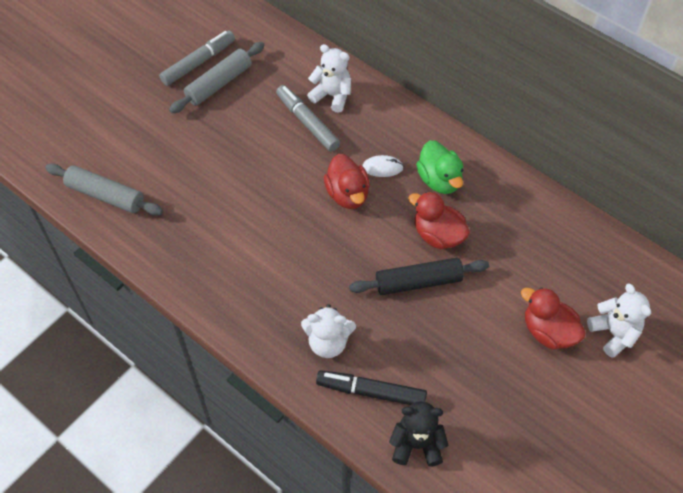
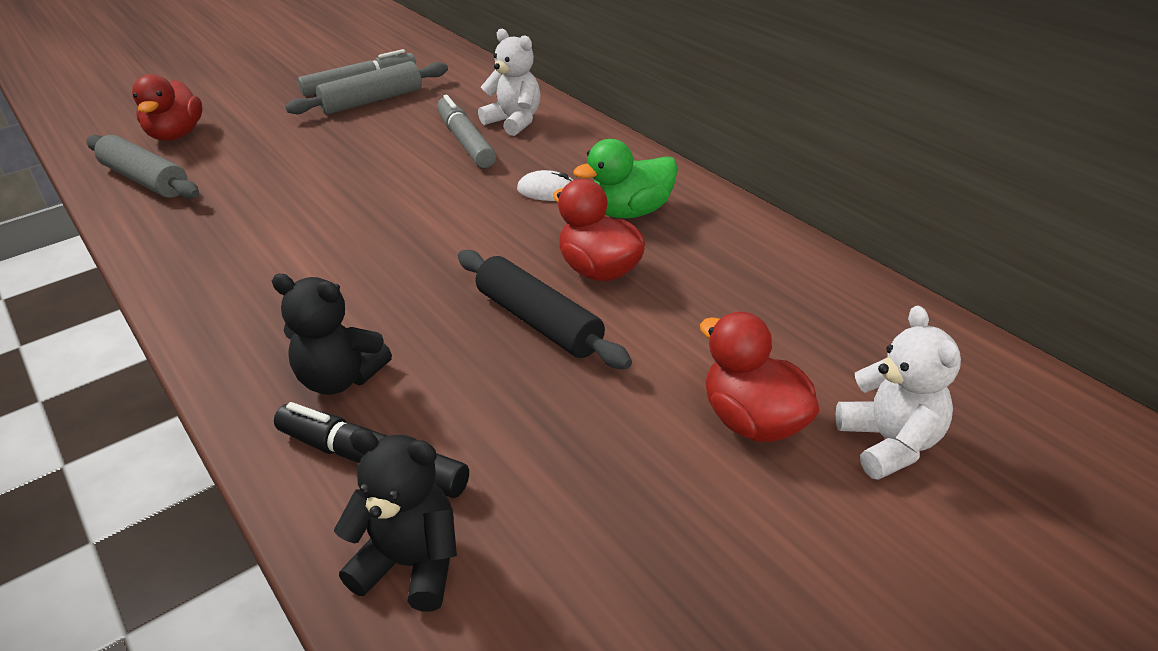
camera: 15 degrees right, 20 degrees down
white teddy bear [301,304,356,358] -> black teddy bear [272,274,392,395]
red duck [324,154,370,209] -> red duck moved to [132,74,202,141]
black rolling pin [349,258,489,295] -> black rolling pin turned 45 degrees clockwise [458,250,632,369]
green duck [416,140,463,194] -> green duck turned 75 degrees clockwise [573,139,678,218]

